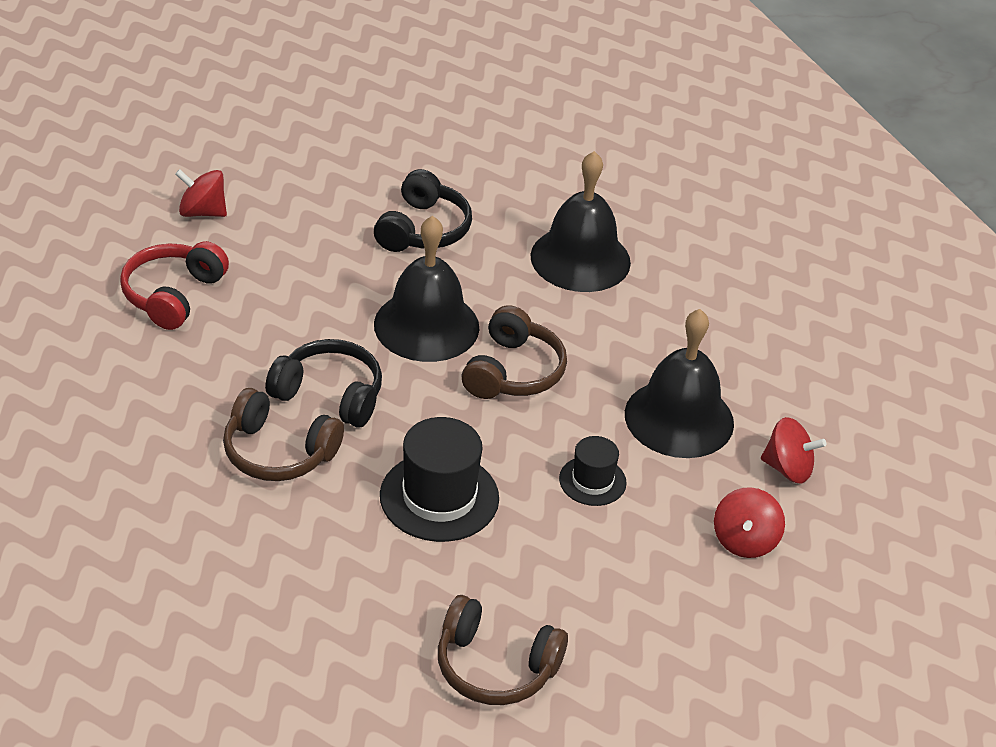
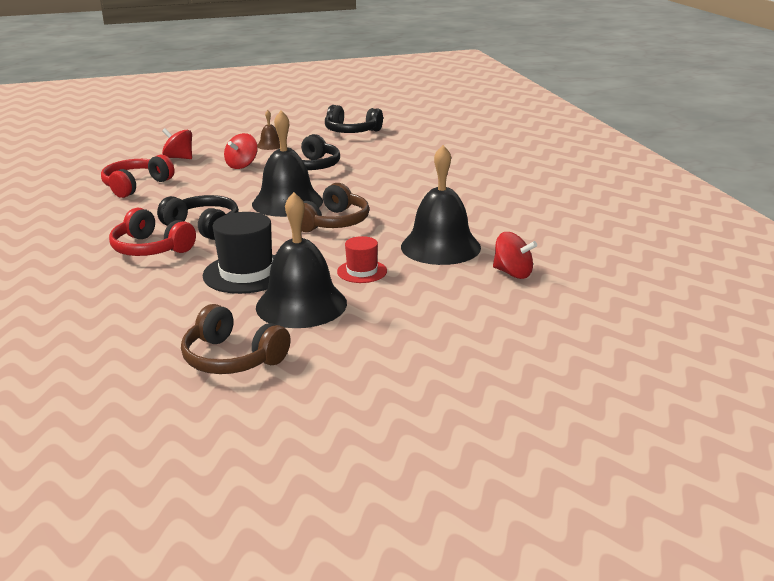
camera: 15 degrees right, 15 degrees down
brown headphones [223,388,344,481] -> red headphones [109,208,196,256]
black bell [531,151,631,292] -> black bell moved to [256,192,347,328]
black hat [559,436,627,506] -> red hat [337,236,387,283]
red spinning top [714,487,785,558] -> red spinning top moved to [224,133,258,169]
none -> brown bell [257,110,280,150]
none -> black headphones [325,105,383,133]

